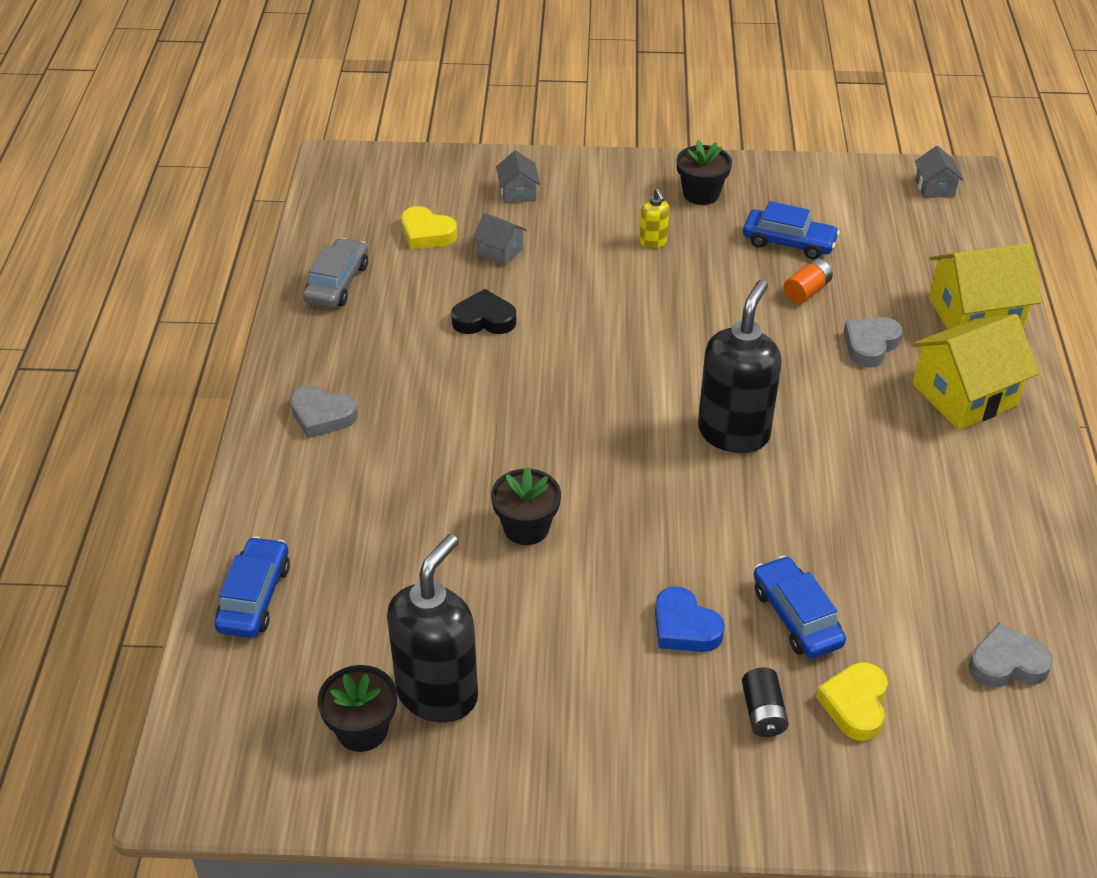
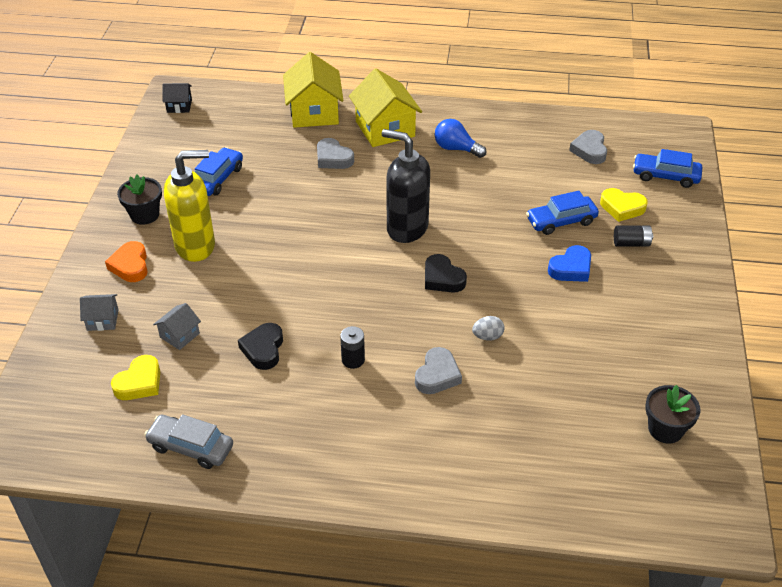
camera: 85 degrees left, 0 degrees up
blue car [215,536,290,638] -> blue car moved to [633,149,702,188]
grey heart [290,386,358,438] -> grey heart moved to [415,347,462,394]
black soap dispenser [387,534,478,723] -> none
black flower pot [491,466,561,545] -> grey egg [472,316,505,341]
yellow soap dispenser [640,189,670,249] -> yellow soap dispenser [164,150,215,262], size x2.26
orange battery [784,258,833,304] -> none
grey house [915,146,964,198] -> black house [163,83,192,113]
none -> orange heart [105,241,148,282]
none -> black battery [340,326,365,369]
none -> black heart [425,254,467,293]
none -> blue light bulb [435,119,487,158]

